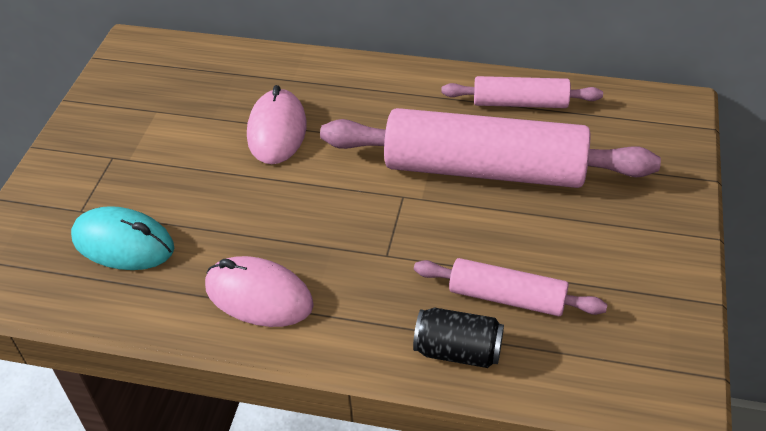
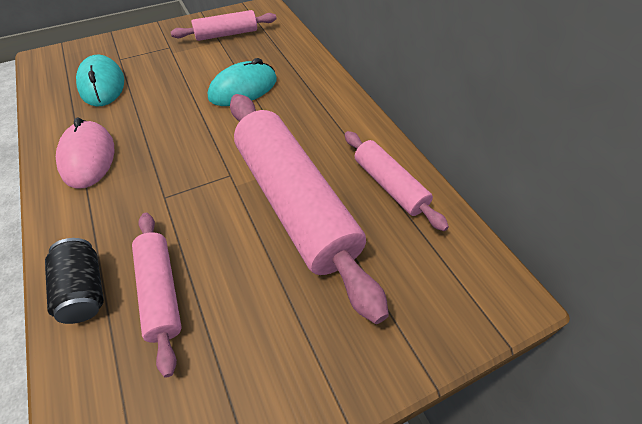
camera: 50 degrees right, 5 degrees up
pink mouse [247,85,307,164] -> turquoise mouse [208,58,277,106]
none -> pink rolling pin [171,10,277,41]

